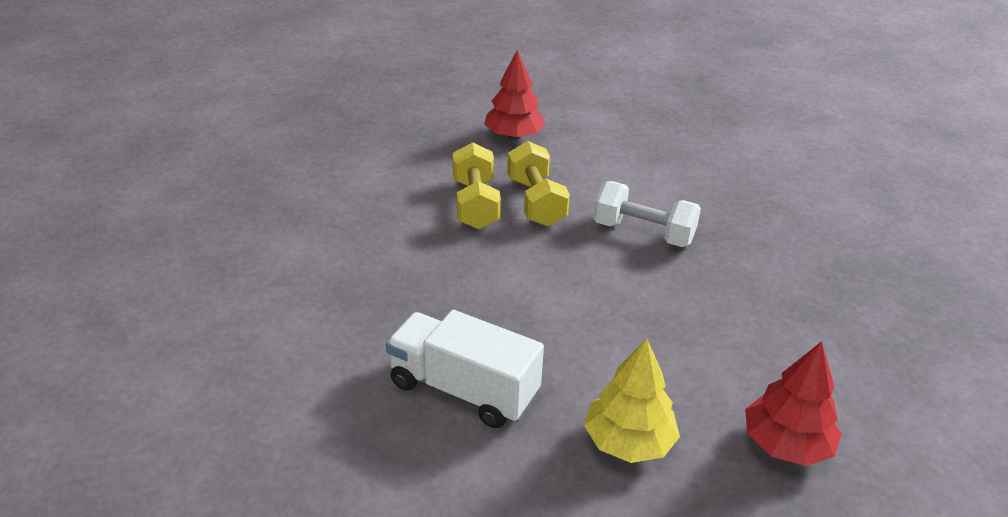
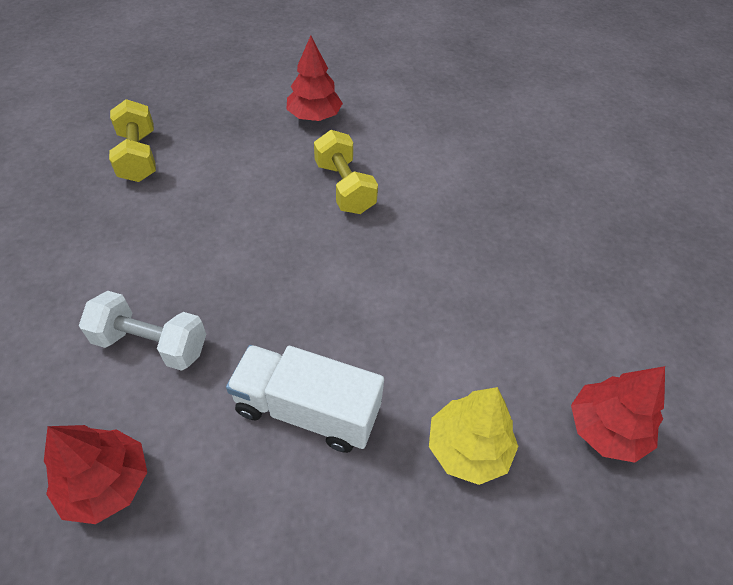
camera: 10 degrees left, 15 degrees up
yellow dumbbell [453,142,501,230] -> yellow dumbbell moved to [109,99,156,182]
white dumbbell [593,181,701,247] -> white dumbbell moved to [79,291,206,371]
none -> red tree [44,425,147,524]

